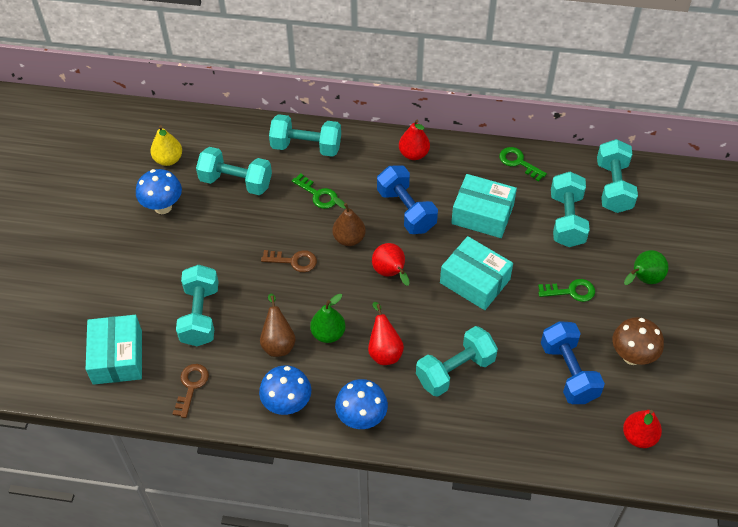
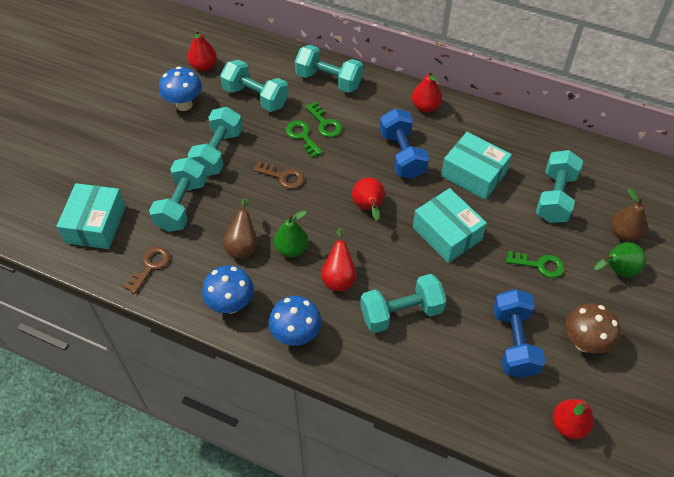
camera: 15 degrees right, 0 degrees up
yellow pear [150,125,182,166] -> red pear [188,29,217,71]
brown pear [332,197,366,246] -> brown pear moved to [611,188,647,241]
green key [499,147,547,182] -> green key moved to [286,120,323,158]
turquoise dumbbell [597,139,638,213] -> turquoise dumbbell moved to [188,107,243,176]

